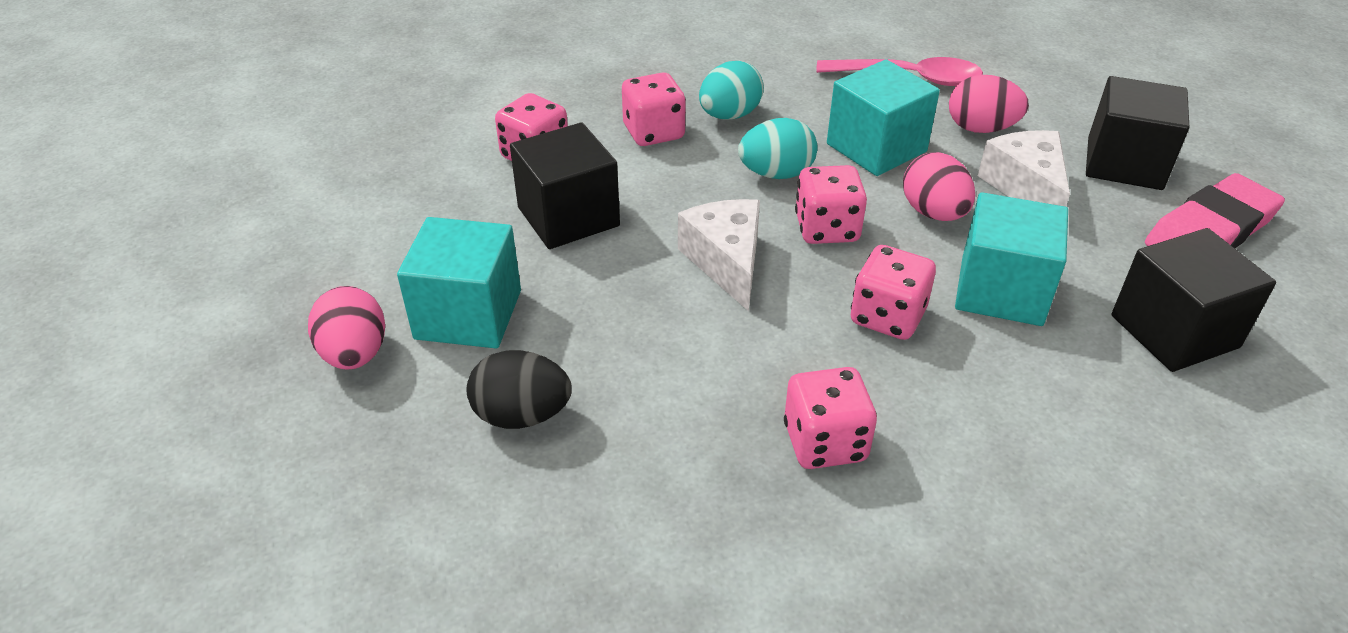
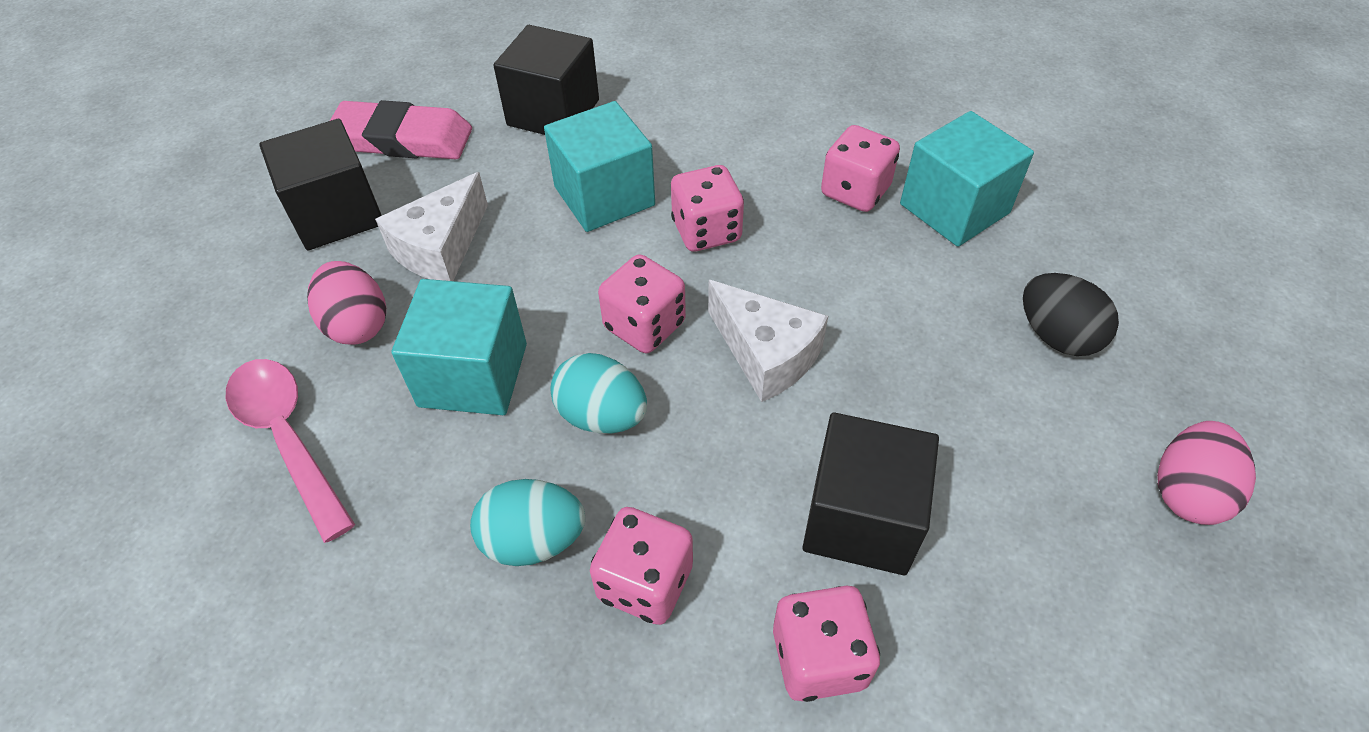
camera: 135 degrees left, 10 degrees up
turquoise cube [397,217,521,348] -> turquoise cube moved to [900,111,1034,247]
white cheese [678,199,760,311] -> white cheese turned 75 degrees counterclockwise [708,280,828,402]
pink egg [903,152,975,221] -> none

